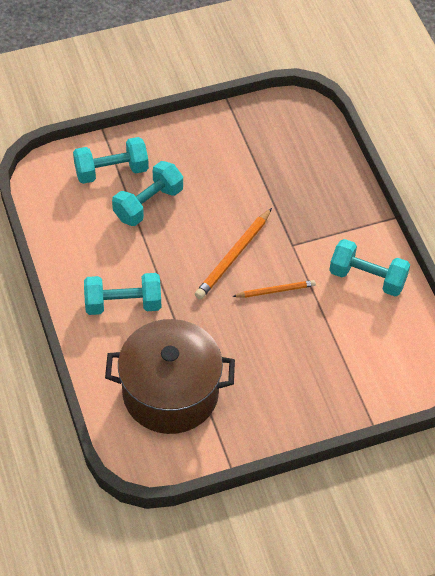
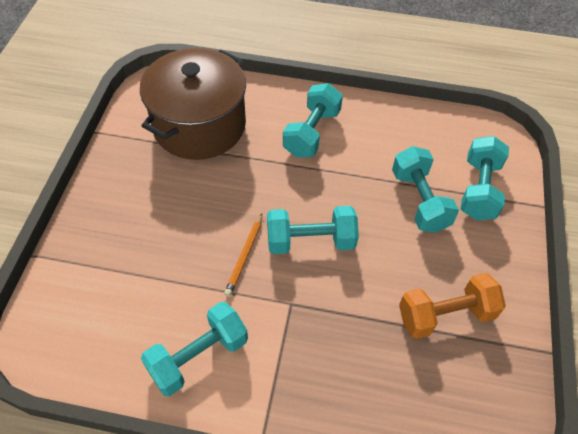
camera: 120 degrees right, 0 degrees up
orange pencil [195,208,272,299] -> turquoise dumbbell [267,206,359,254]
none -> orange dumbbell [399,273,506,339]

